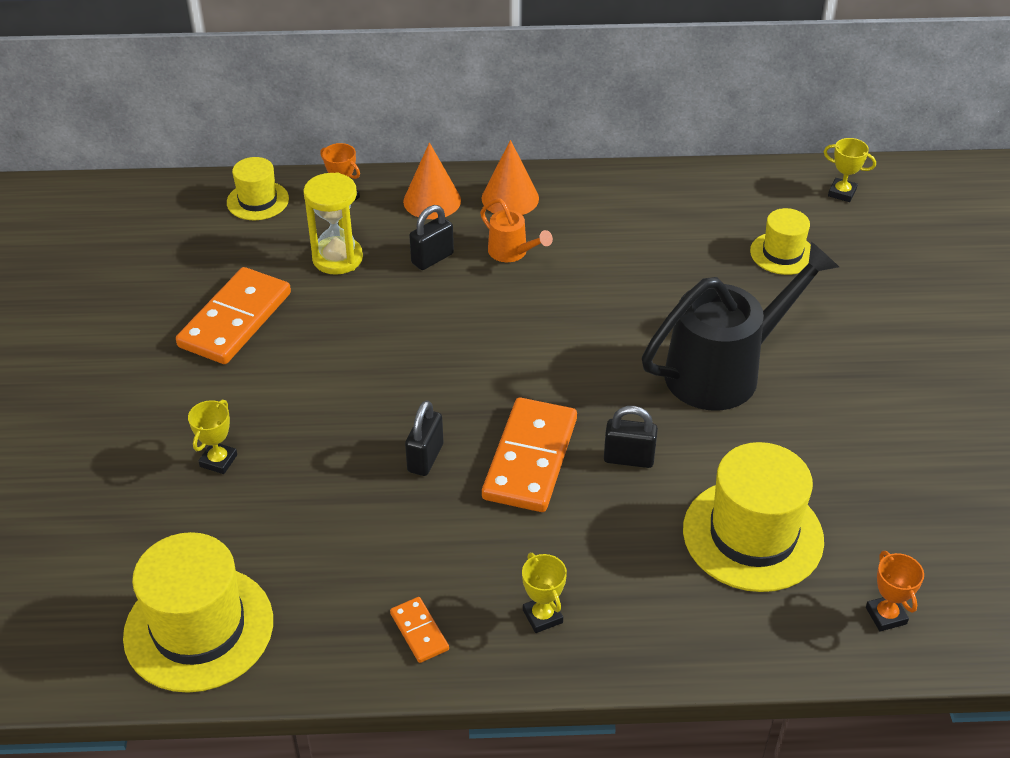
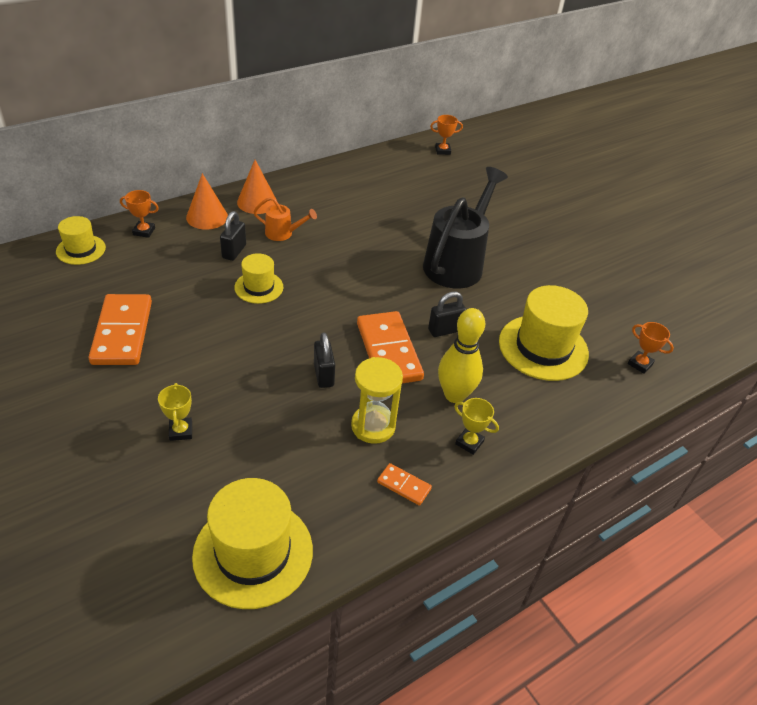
camera: 35 degrees left, 0 degrees up
yellow hourglass [304,172,363,275] -> yellow hourglass moved to [351,357,403,444]
yellow hat [750,208,811,275] -> yellow hat moved to [234,253,283,304]
yellow trophy [824,138,876,202] -> orange trophy [430,115,463,155]
none -> yellow bowling pin [438,308,485,403]

